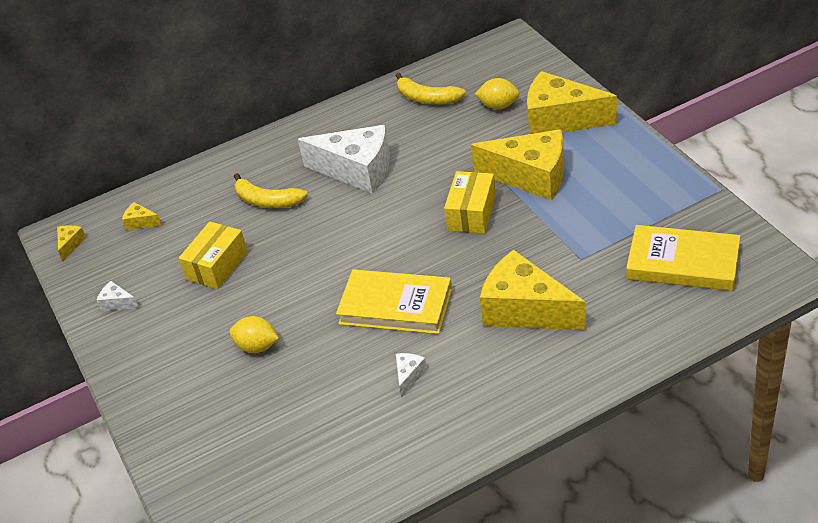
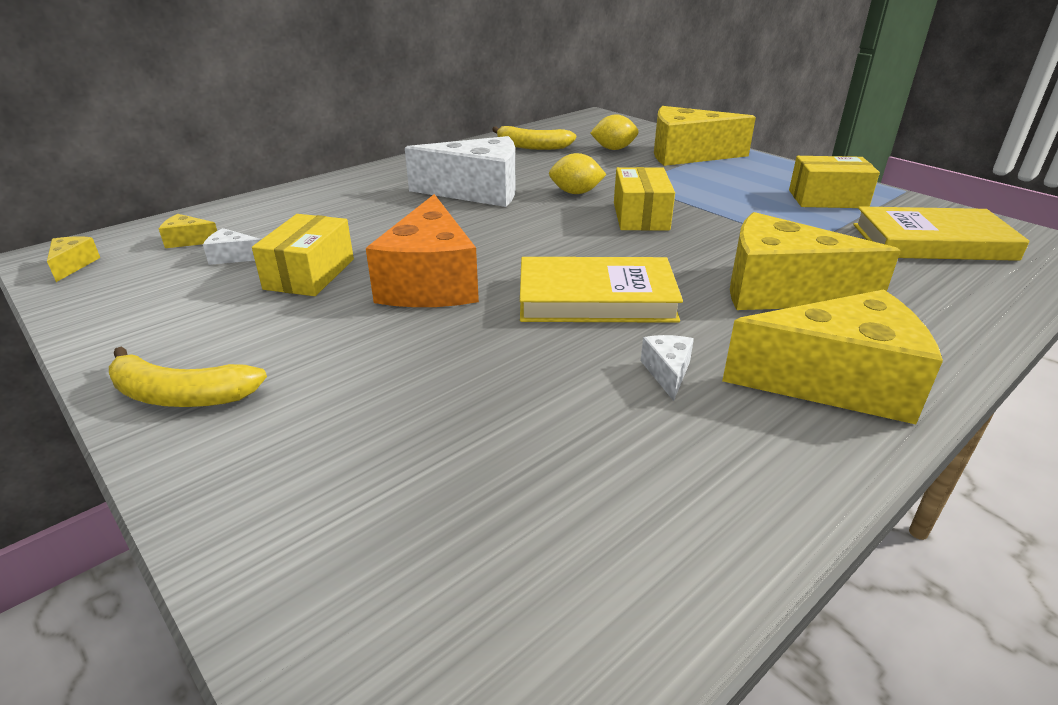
camera: 20 degrees left, 10 degrees down
white cheese [96,281,139,311] -> white cheese moved to [203,228,261,265]
yellow lemon [229,316,279,353] -> yellow lemon moved to [549,153,607,194]
yellow banana [234,173,308,208] -> yellow banana moved to [109,347,267,407]
yellow cheese [471,129,564,201] -> yellow cheese moved to [722,289,943,424]
none -> orange cheese [366,194,479,307]
none -> yellow box [789,156,880,208]

